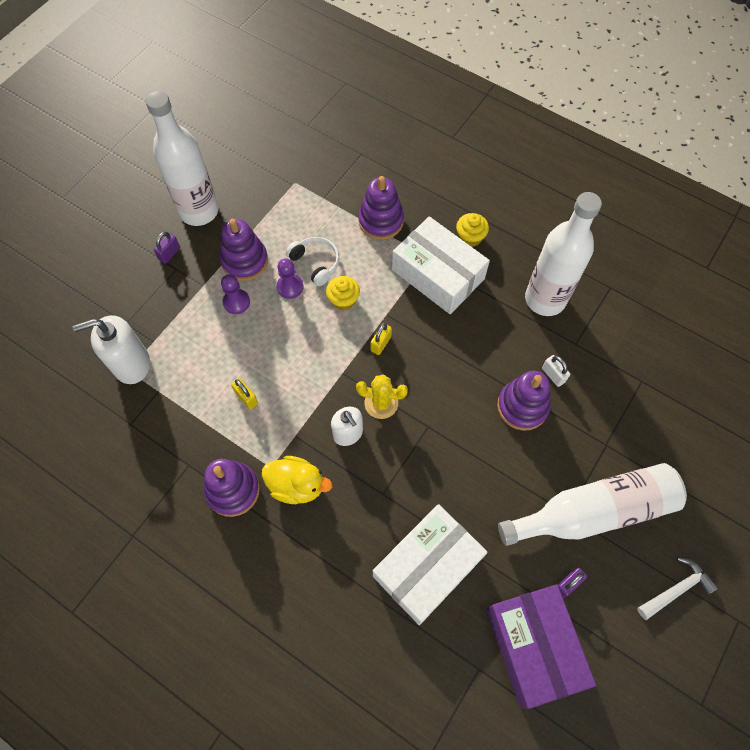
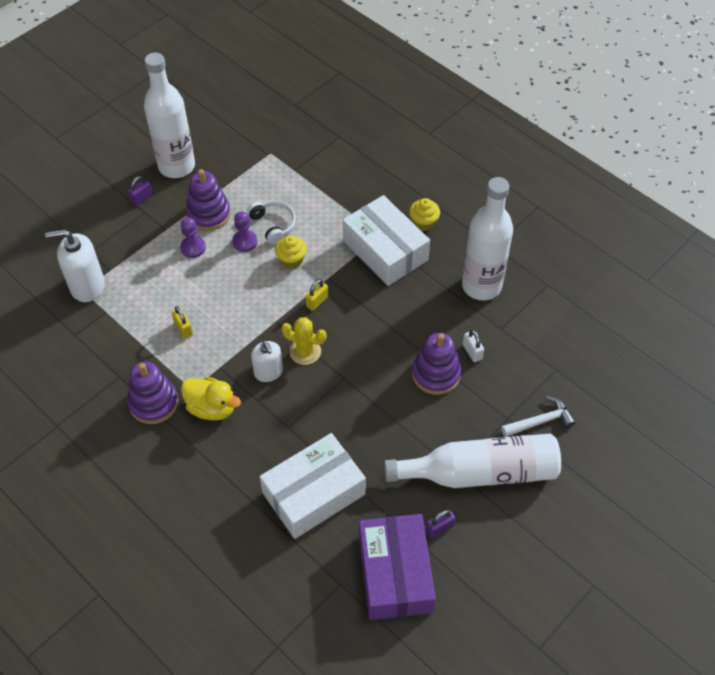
camera: 10 degrees right, 10 degrees down
purple stacking toy [358,176,404,240] -> none
white hammer [637,557,718,620] -> white hammer moved to [501,396,575,437]

